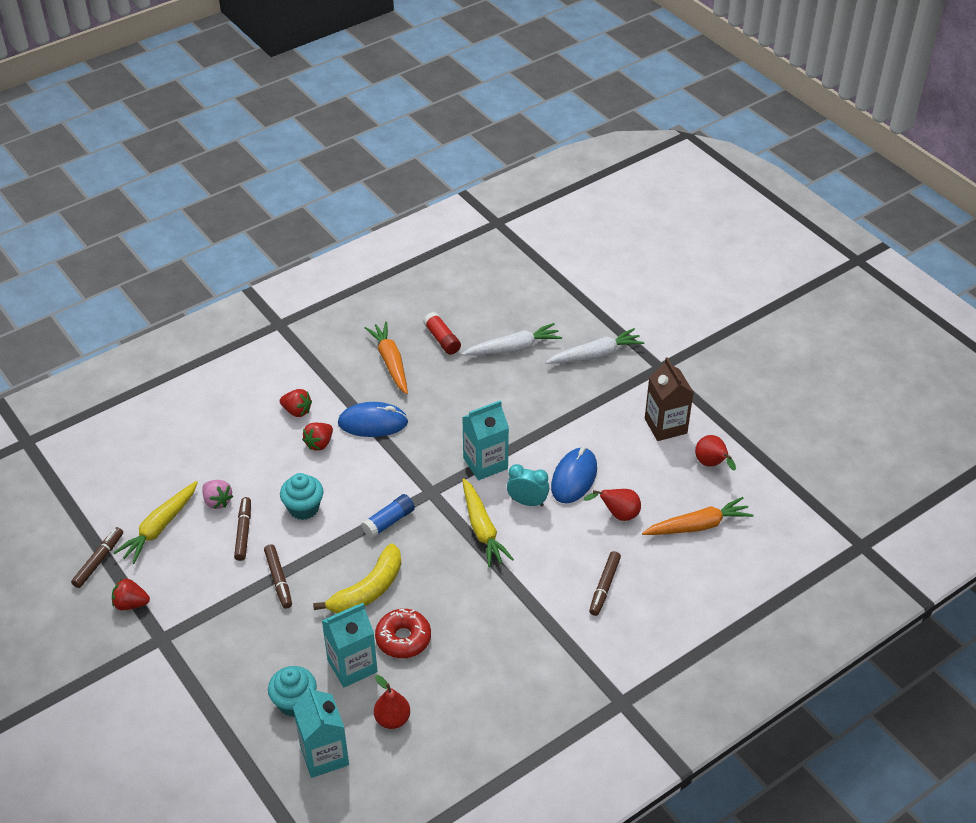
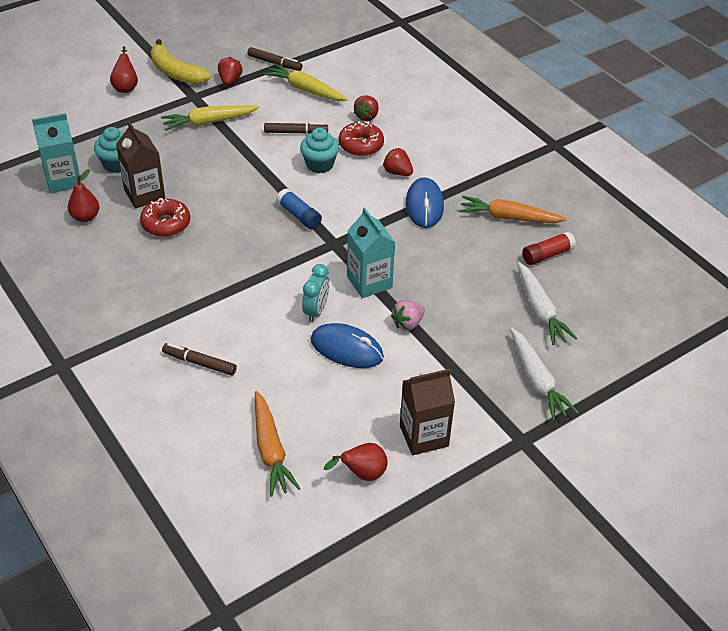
camera: 90 degrees right, 0 degrees up
pink strawberry [202,480,233,509] -> pink strawberry moved to [391,300,425,331]
brown marker [264,544,292,609] -> none
red strawberry [280,389,312,417] -> red strawberry moved to [353,95,378,121]
yellow banana [313,543,401,614] -> yellow banana moved to [151,39,211,85]
turquoise carton [322,603,377,687] -> brown carton [116,121,165,208]
orange carrot [365,322,408,394] -> orange carrot turned 150 degrees counterclockwise [459,196,567,223]
yellow carrot [462,478,514,567] -> yellow carrot moved to [161,105,260,131]
red pear [584,489,641,521] -> red pear moved to [110,46,138,93]
none -> red donut [339,121,384,156]

